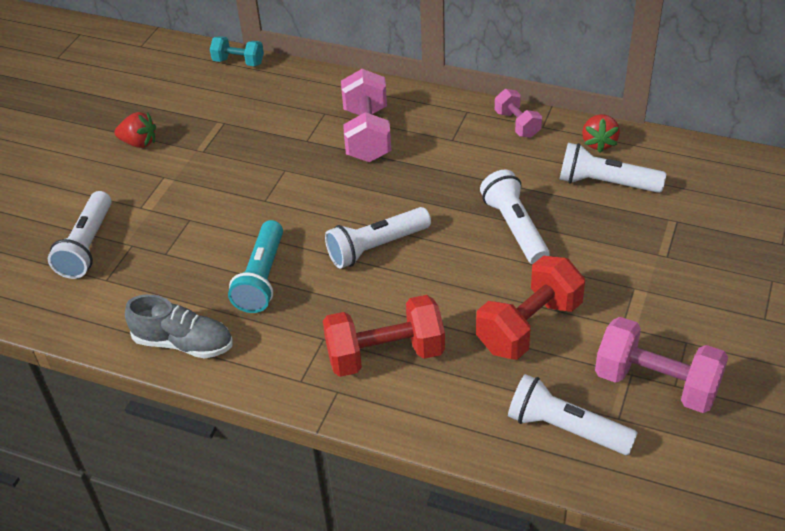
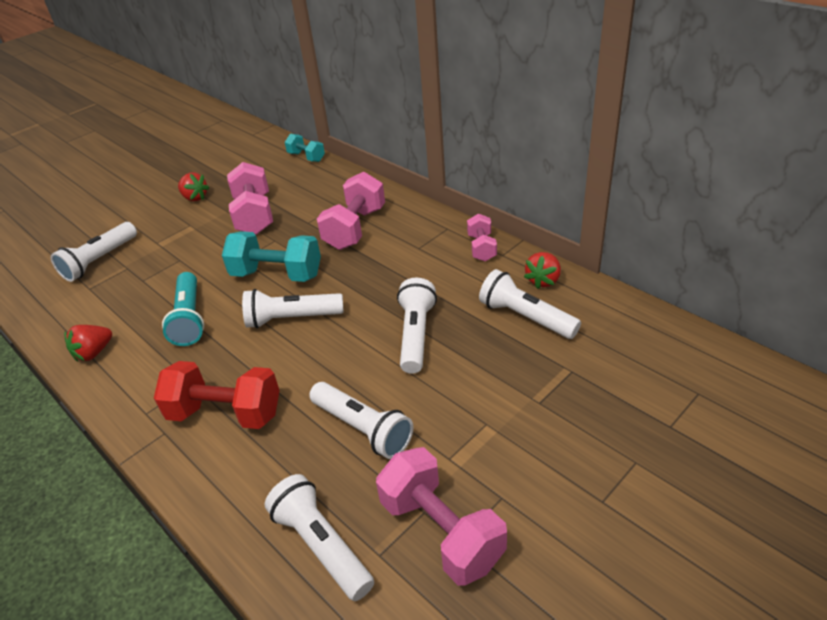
camera: 25 degrees right, 5 degrees down
grey shoe [125,294,233,358] -> red strawberry [64,325,112,361]
turquoise flashlight [228,220,283,313] -> turquoise flashlight turned 45 degrees counterclockwise [162,272,204,346]
red dumbbell [476,256,585,360] -> white flashlight [309,382,413,459]
none -> turquoise dumbbell [222,231,321,282]
none -> pink dumbbell [227,162,273,235]

